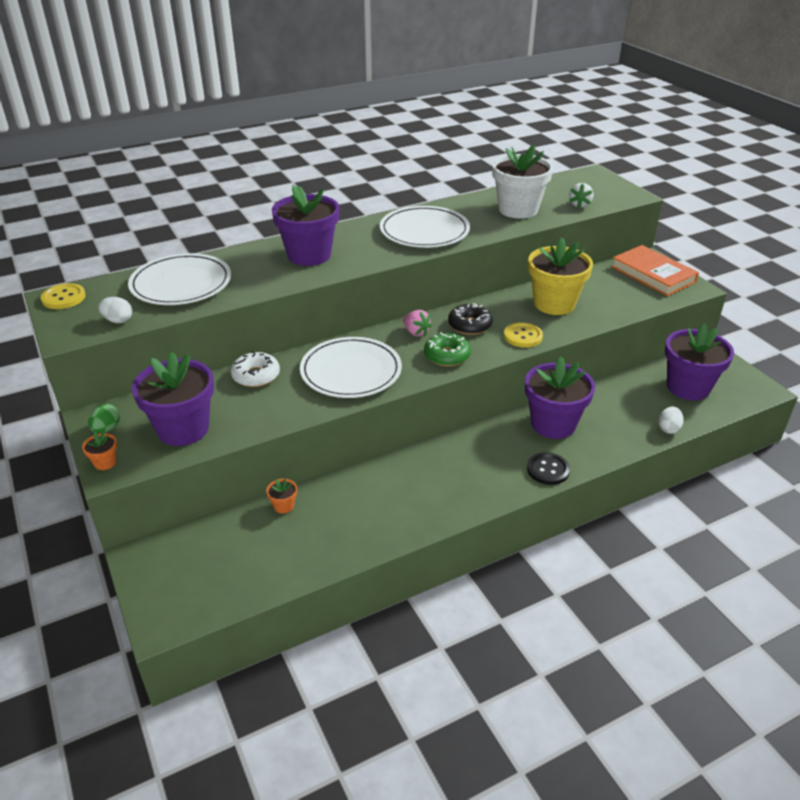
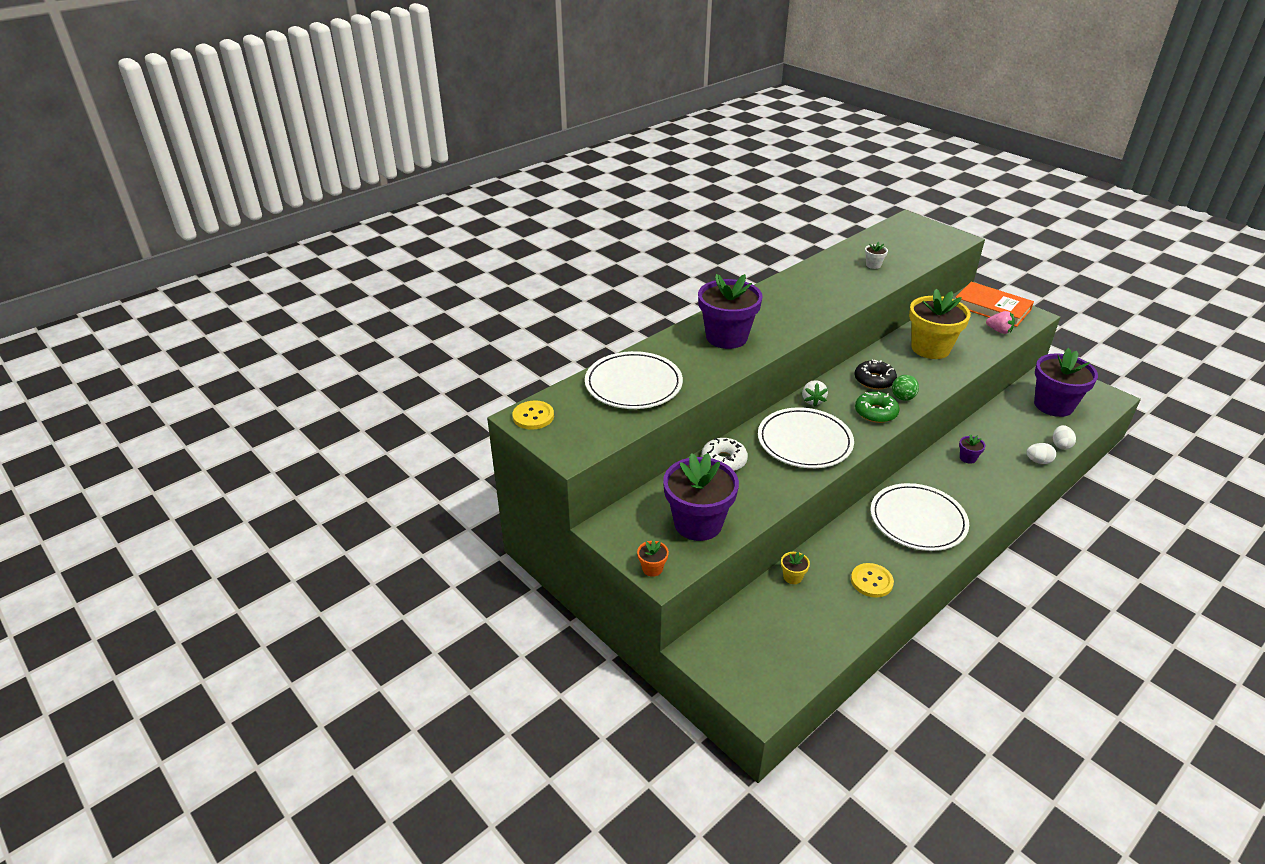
camera: 15 degrees left, 0 degrees up
green egg [88,404,120,433] -> none
white egg [98,297,132,323] -> white egg moved to [1026,443,1056,464]
orange flower pot [266,479,297,514] -> yellow flower pot [781,552,810,584]
white plate [380,206,470,248] -> white plate moved to [871,483,969,551]
pink strawberry [403,310,432,337] -> pink strawberry moved to [986,311,1015,334]
white flower pot [492,145,554,219] -> white flower pot [865,242,888,269], size x0.40
yellow button [504,322,543,348] -> yellow button moved to [851,563,894,598]
purple flower pot [525,357,595,439] -> purple flower pot [959,434,985,464], size x0.40
black button [527,452,570,485] -> none
white strawberry [569,183,593,208] -> white strawberry moved to [802,380,828,407]
none -> green ball [892,375,919,401]

